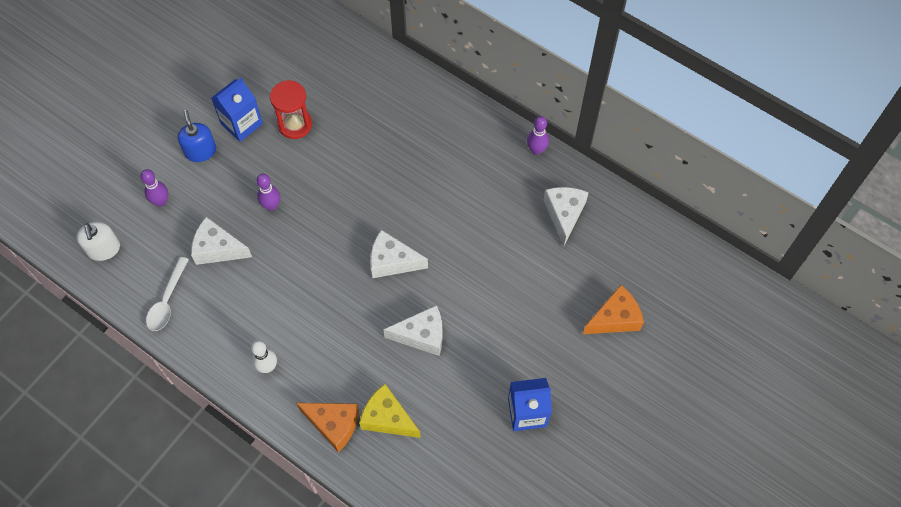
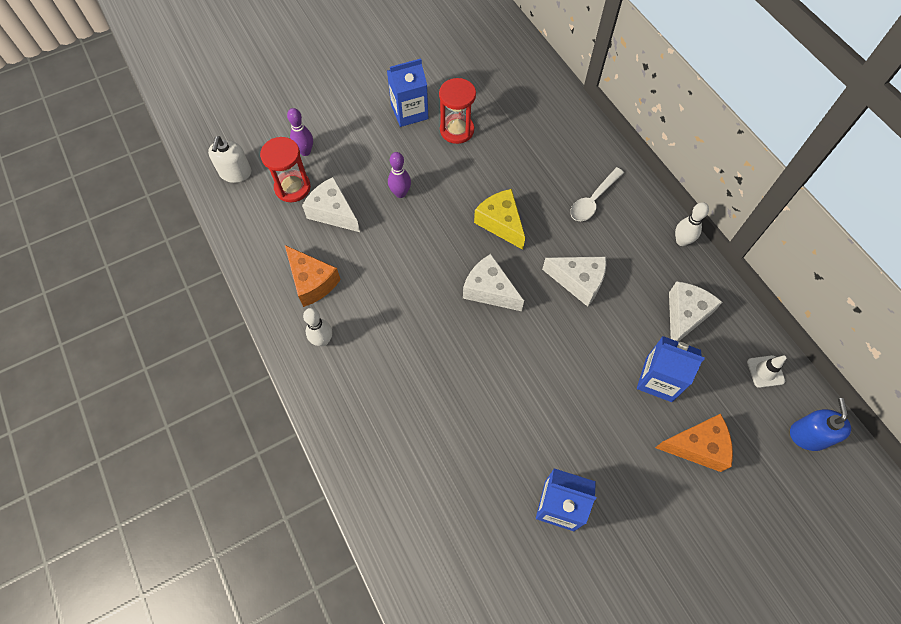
camera: 25 degrees right, 0 degrees up
white spoon [146,257,189,331] -> white spoon moved to [570,167,624,221]
blue soap dispenser [177,110,216,162] -> blue soap dispenser moved to [790,398,851,451]
orange cheese [296,403,359,453] -> orange cheese moved to [285,245,341,307]
yellow cheese [359,384,421,438] -> yellow cheese moved to [474,189,525,250]
white cheese [383,305,443,356] -> white cheese moved to [542,257,606,307]
purple bowling pin [527,116,549,155] -> white bowling pin [675,202,709,246]
none -> red hourglass [260,137,311,202]
none -> blue carton [637,336,705,402]
none -> white traffic cone [747,355,786,388]

